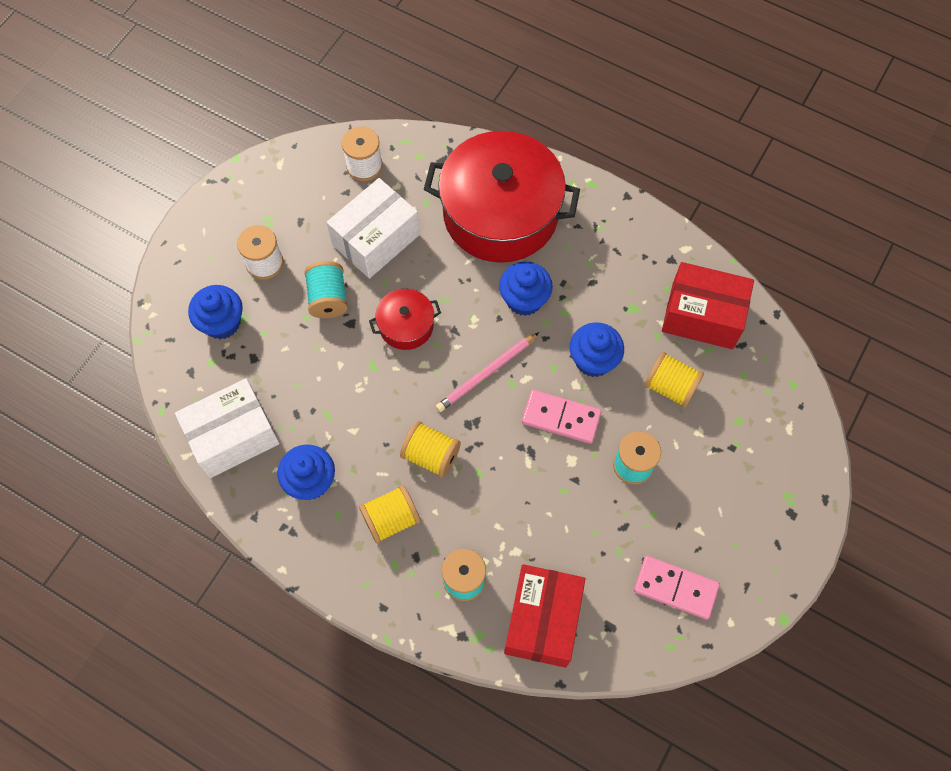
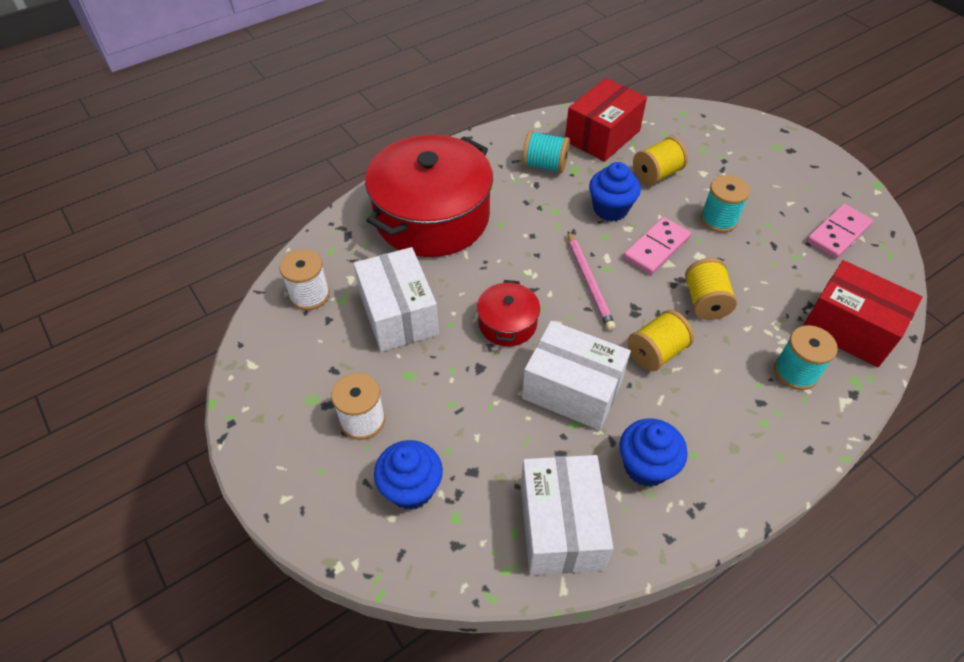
camera: 65 degrees left, 15 degrees down
turquoise spool [304,261,348,318] -> turquoise spool moved to [522,130,570,173]
yellow spool [359,485,421,544] -> yellow spool moved to [685,258,737,320]
blue cupcake [499,261,553,316] -> none
none -> white box [522,321,631,430]

